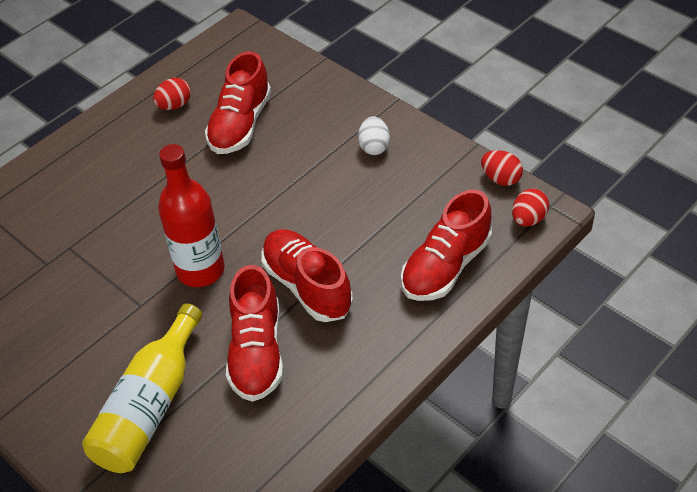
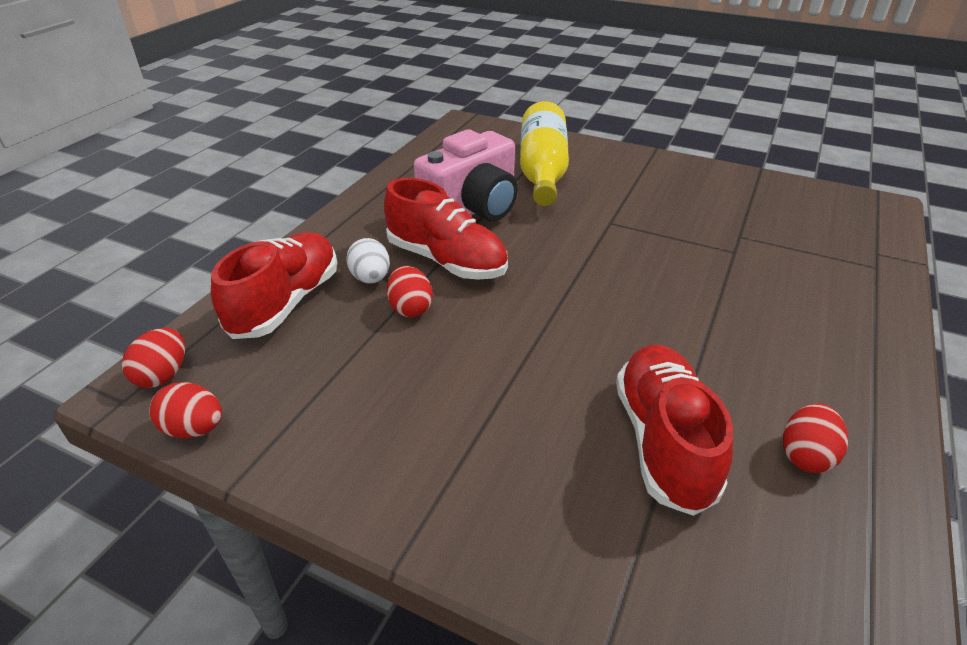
camera: 160 degrees right, 10 degrees down
red bottle [158,144,225,287] -> none
red shoe [226,265,283,402] -> pink camera [414,129,518,221]
white egg [358,116,390,155] -> white egg moved to [346,238,390,284]
none -> red egg [387,266,433,317]

